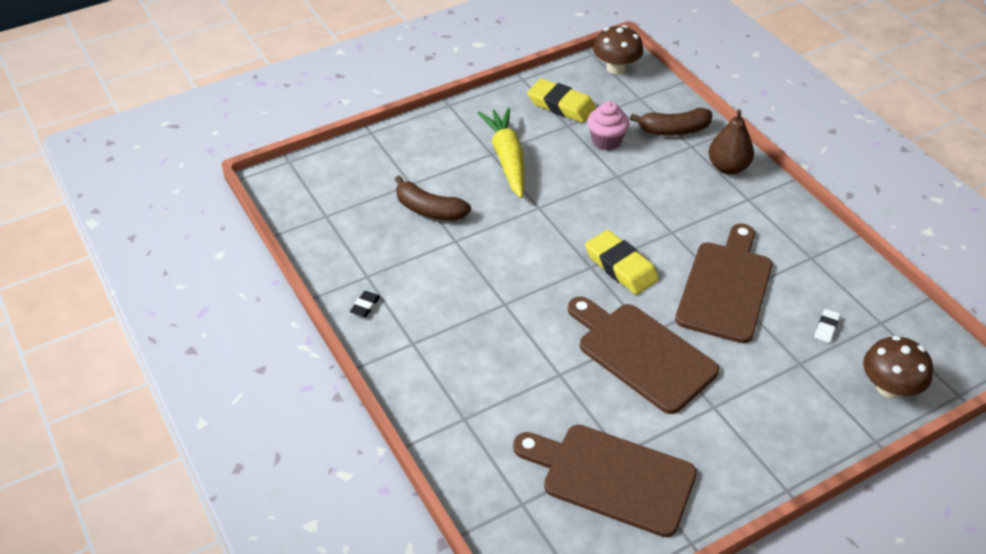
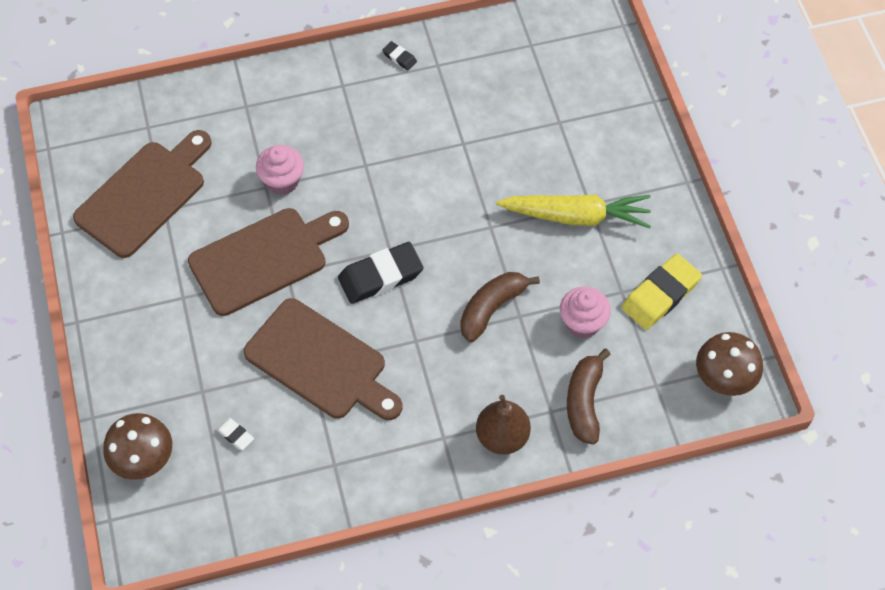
camera: 105 degrees right, 15 degrees up
brown banana [395,175,471,221] -> brown banana moved to [460,272,540,342]
yellow eraser [585,230,659,295] -> black eraser [338,242,423,304]
none -> pink cupcake [256,145,304,195]

